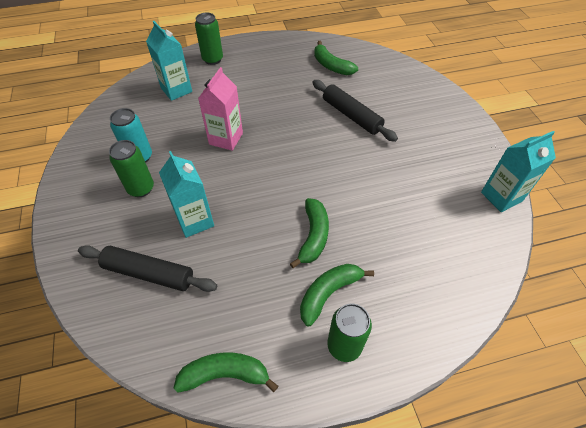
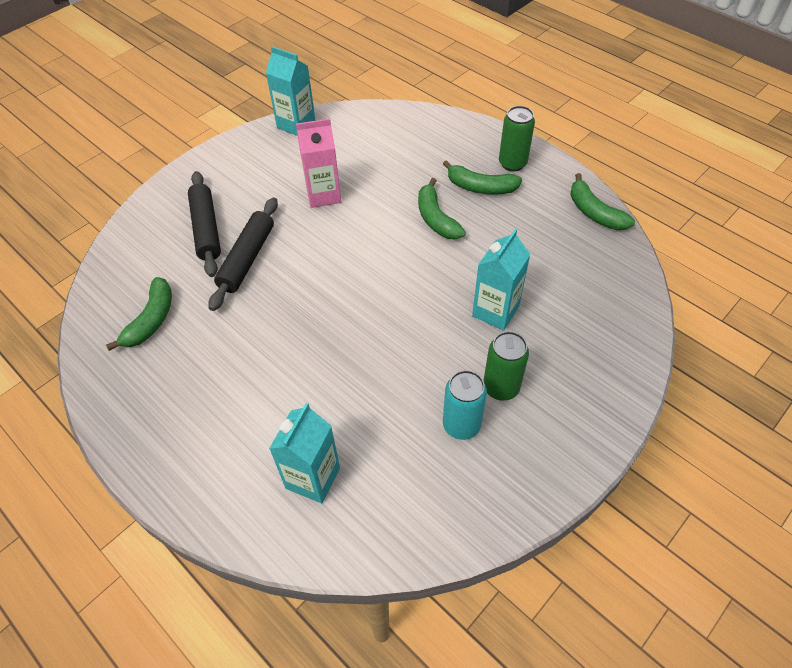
camera: 120 degrees left, 0 degrees up
black rolling pin [78,245,217,292] -> black rolling pin moved to [188,171,221,277]
green can [195,12,223,65] -> none
pink carton [198,67,243,151] -> pink carton moved to [296,118,341,208]
green banana [290,198,329,268] -> green banana turned 90 degrees counterclockwise [418,178,466,239]

